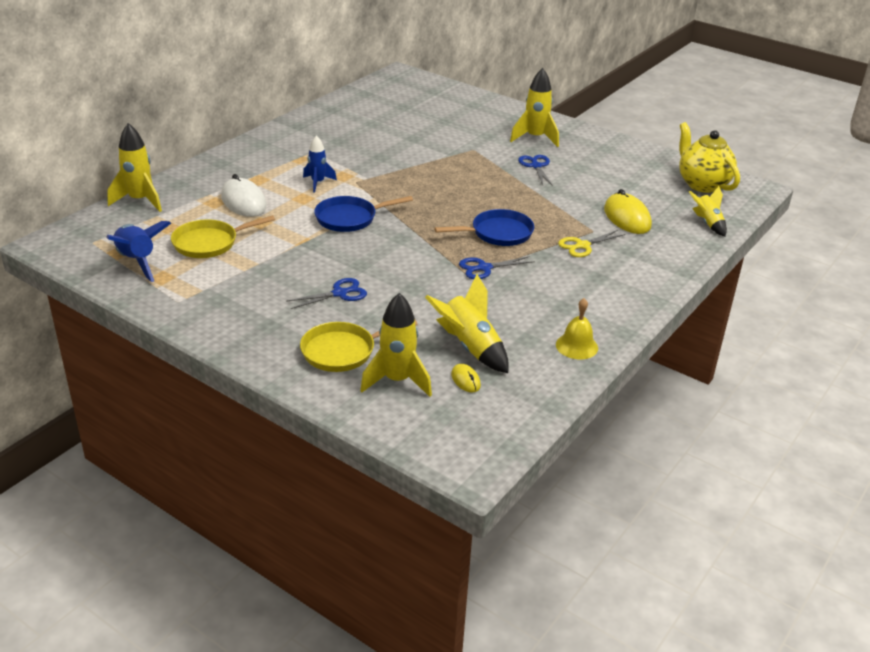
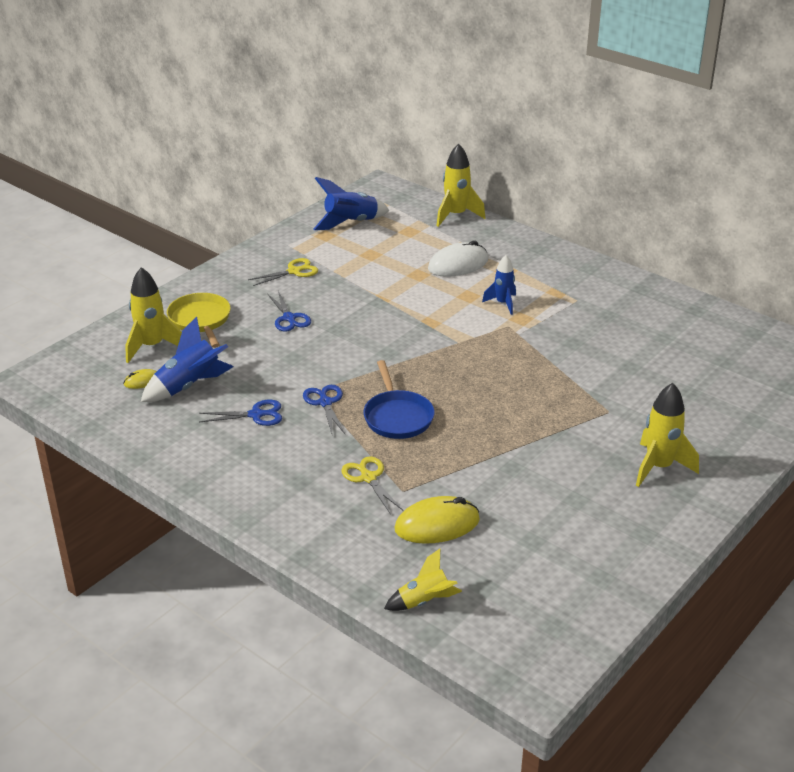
camera: 95 degrees right, 0 degrees up
yellow pan [171,215,275,258] -> none
blue pan [314,196,413,232] -> none
yellow rocket [425,274,509,373] -> blue rocket [141,317,233,402]
blue scissors [518,155,553,186] -> blue scissors moved to [199,400,282,426]
yellow bell [556,298,598,359] -> none
yellow teapot [679,122,740,193] -> none
none -> yellow scissors [248,258,318,286]

